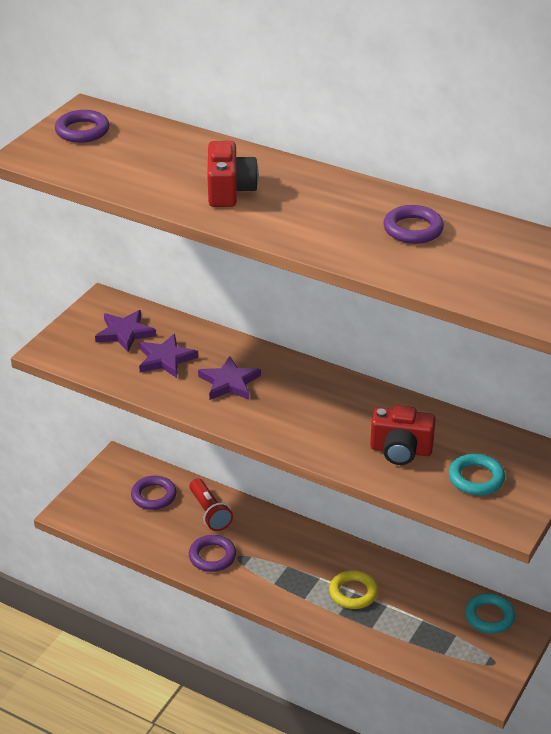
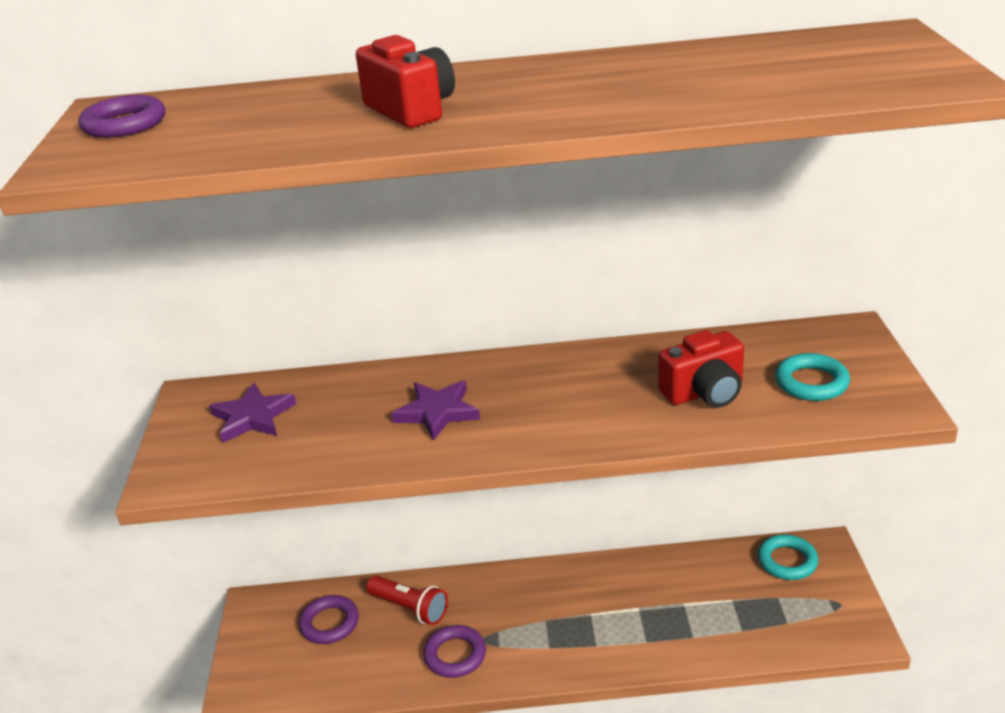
camera: 30 degrees left, 5 degrees down
purple star [139,334,199,378] -> none
yellow ring [329,570,378,609] -> none
purple ring [383,205,444,244] -> none

